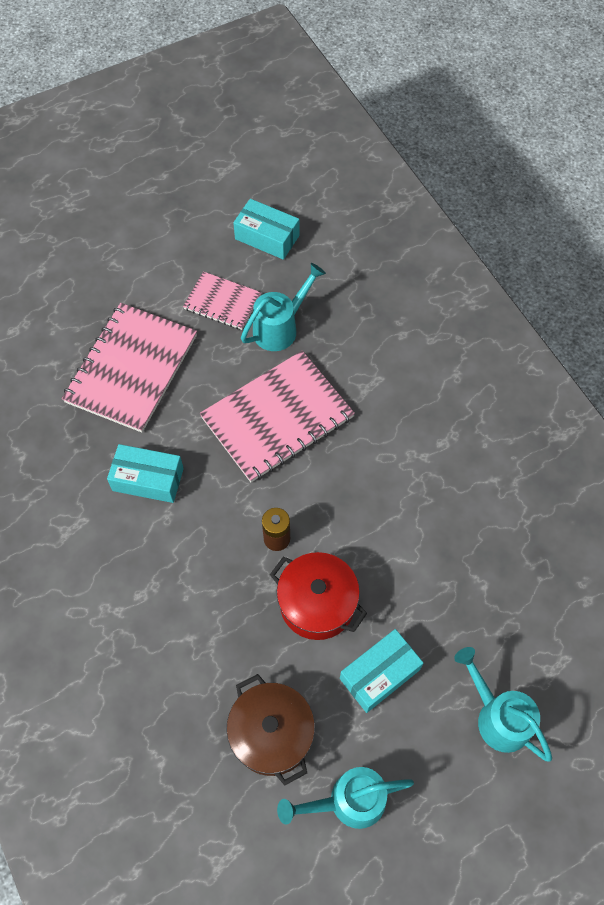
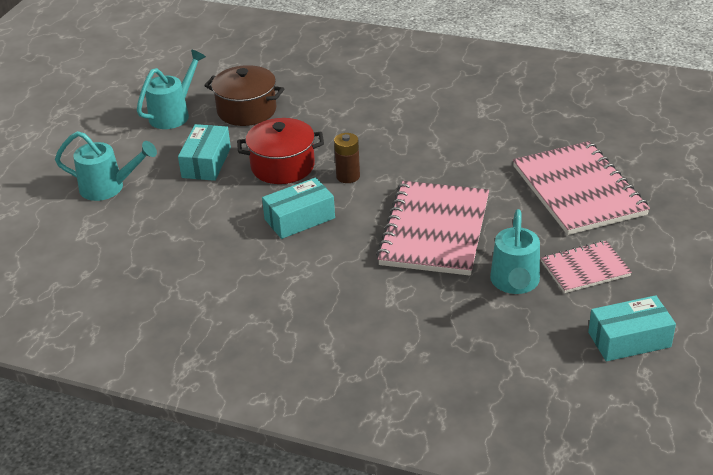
camera: 140 degrees right, 25 degrees down
turquoise box [107,444,184,503] -> turquoise box moved to [262,177,335,239]

